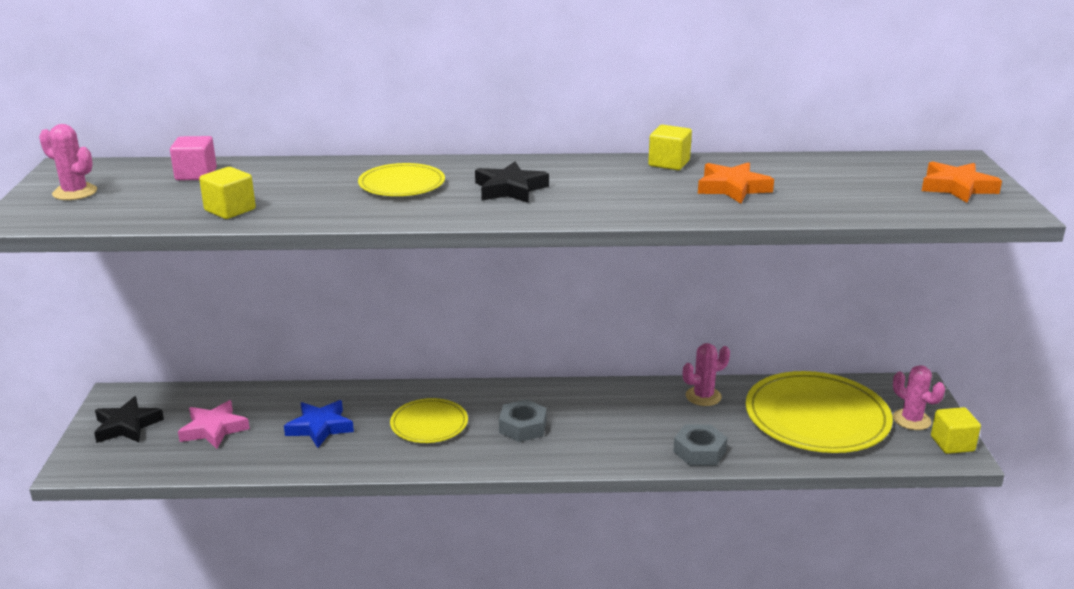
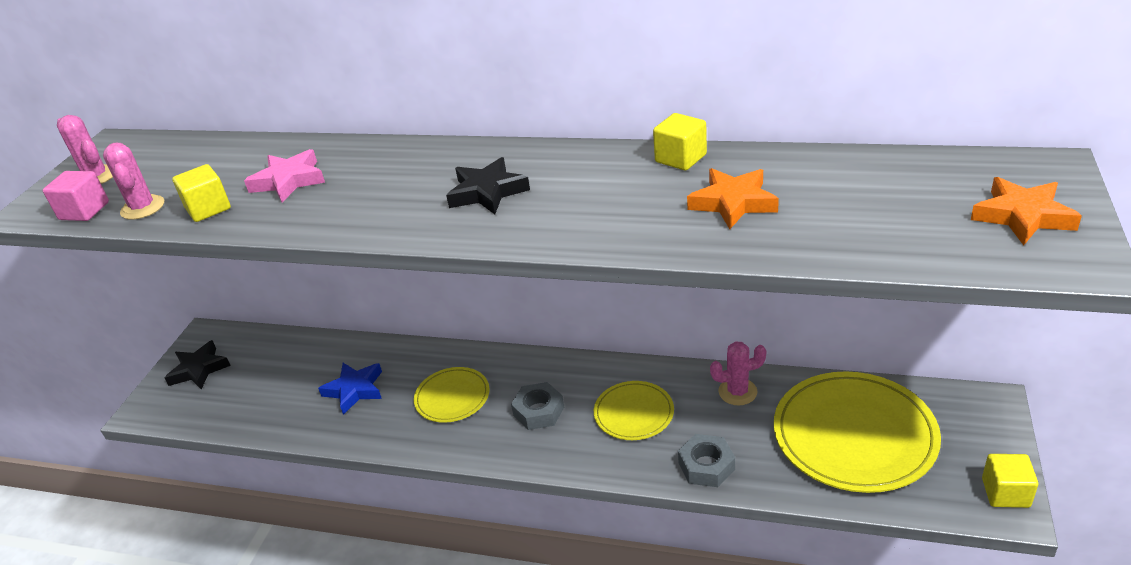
camera: 20 degrees right, 10 degrees up
pink cube [170,136,217,180] -> pink cube moved to [43,171,109,221]
pink star [178,400,250,449] -> pink star moved to [244,149,325,202]
yellow plate [358,163,445,196] -> yellow plate moved to [594,381,674,440]
pink cactus [893,365,945,430] -> pink cactus moved to [103,143,164,220]

